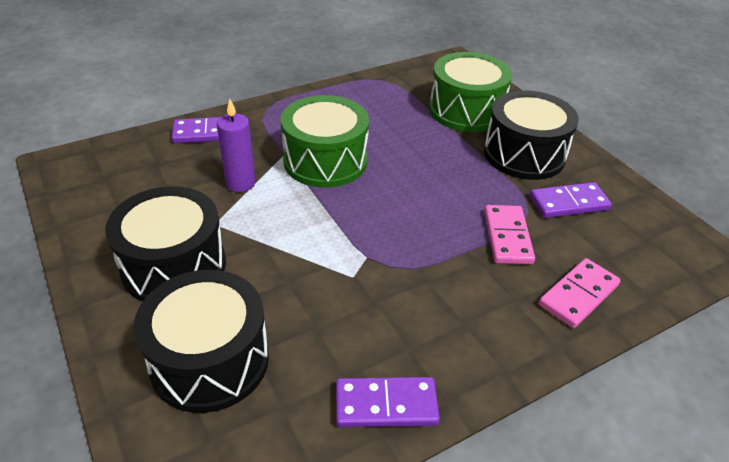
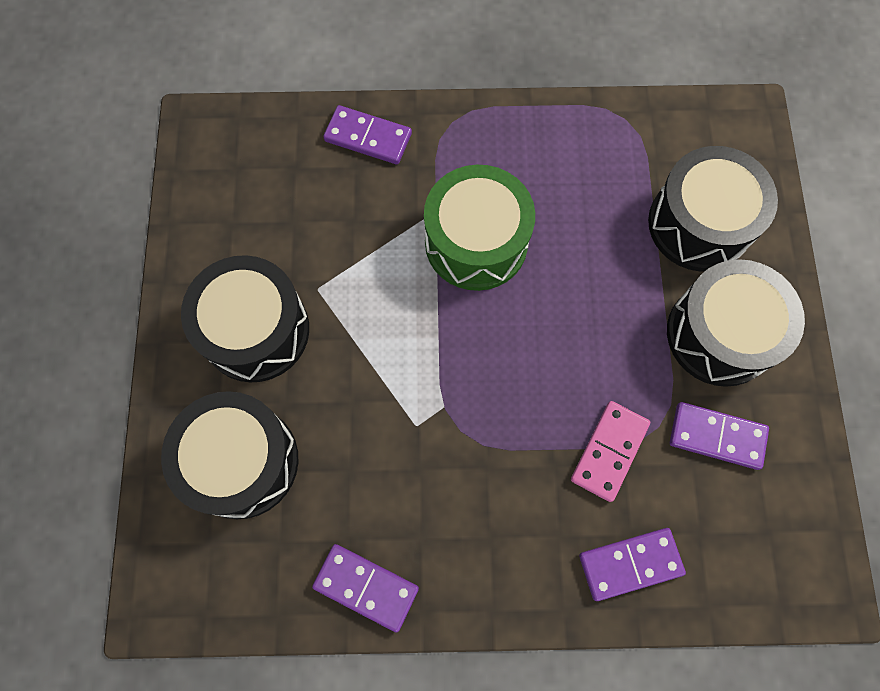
camera: 30 degrees right, 30 degrees up
purple candle [217,99,256,192] -> none
green drum [429,52,512,132] -> black drum [648,146,778,271]
pink domino [539,258,621,328] -> purple domino [579,528,686,601]

